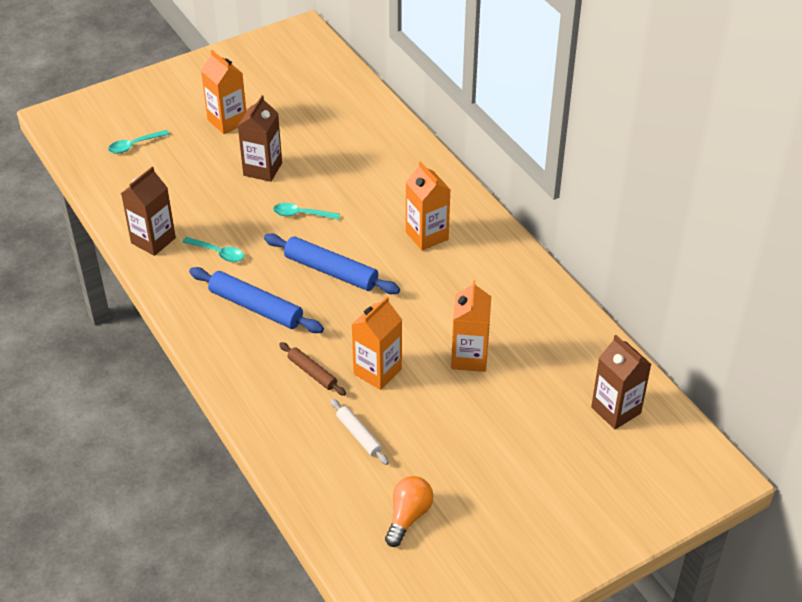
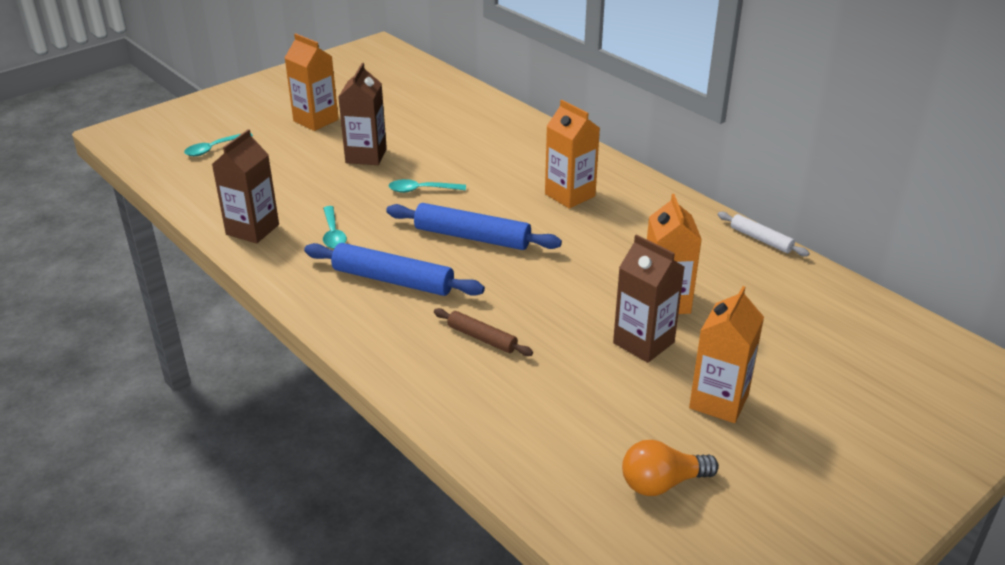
camera: 10 degrees left, 10 degrees down
turquoise spoon [183,237,244,262] -> turquoise spoon turned 60 degrees clockwise [323,206,347,249]
white rolling pin [330,399,389,465] -> white rolling pin moved to [718,212,810,257]
orange carton [352,297,402,390] -> orange carton moved to [689,286,764,423]
orange light bulb [385,476,433,547] -> orange light bulb turned 120 degrees counterclockwise [622,440,719,496]
brown carton [591,335,651,429] -> brown carton moved to [613,234,684,363]

